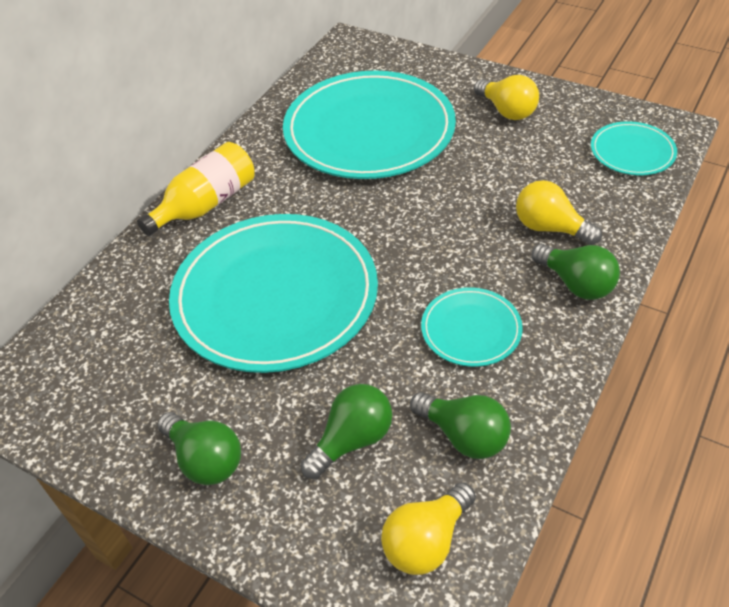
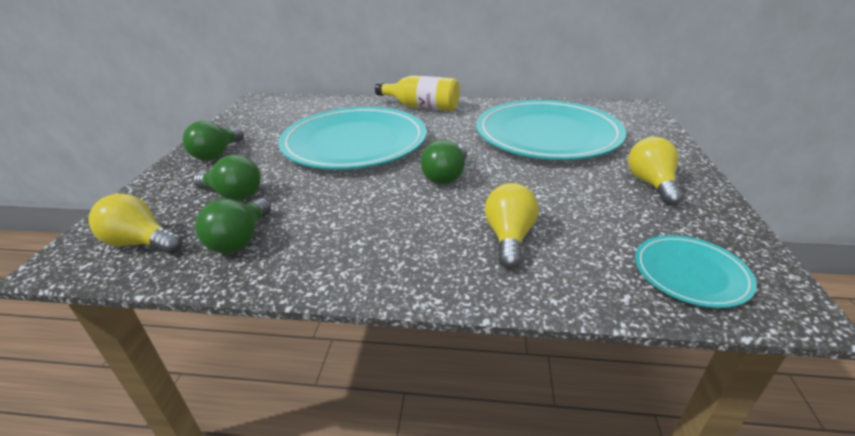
camera: 65 degrees right, 15 degrees down
turquoise plate [421,287,523,367] -> none
yellow light bulb [474,75,539,120] -> yellow light bulb turned 150 degrees clockwise [628,137,683,206]
green light bulb [532,244,620,300] -> green light bulb moved to [421,140,467,184]

